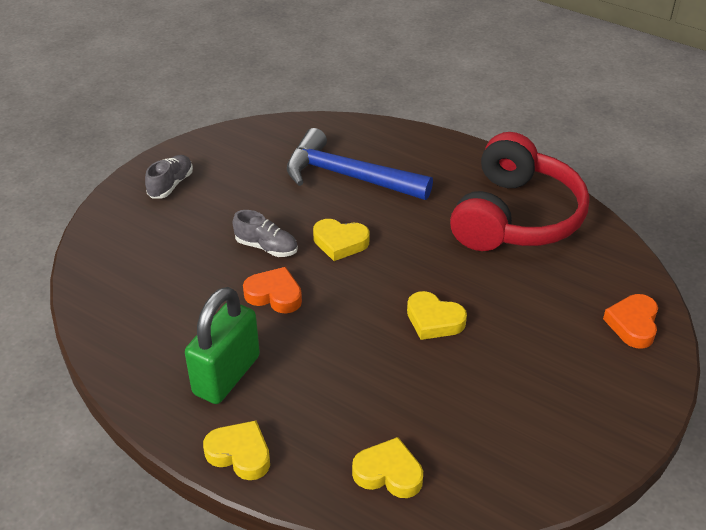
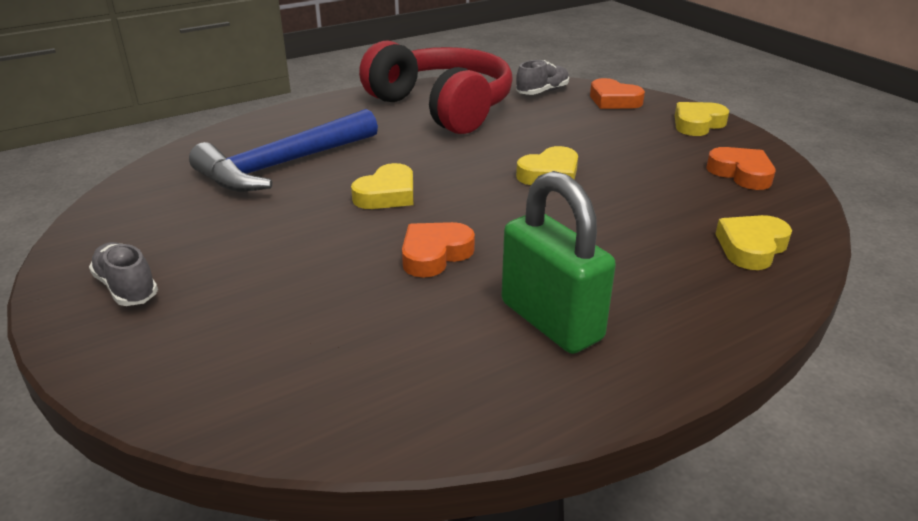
camera: 65 degrees left, 10 degrees down
yellow heart [203,421,270,480] -> yellow heart moved to [675,102,729,136]
grey shoe [233,210,298,257] -> grey shoe moved to [516,60,569,95]
none -> orange heart [706,147,776,190]

